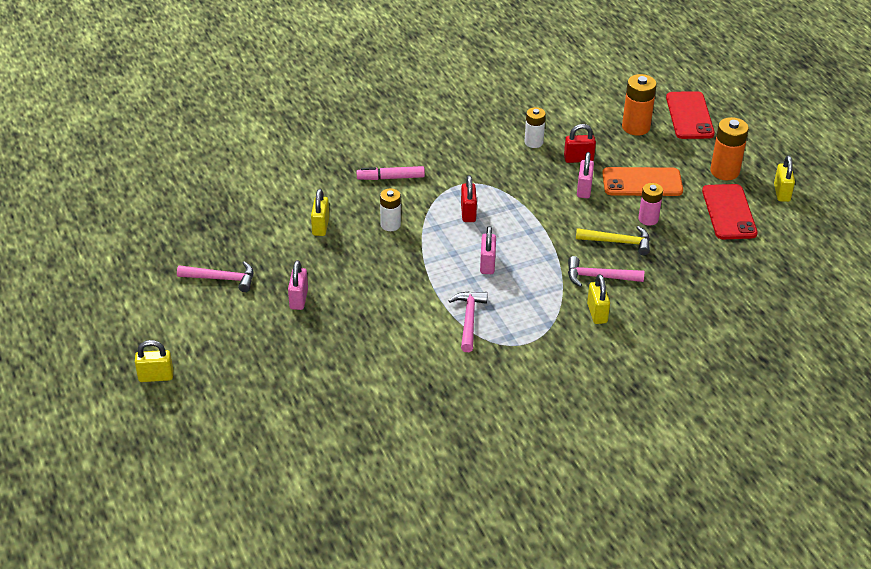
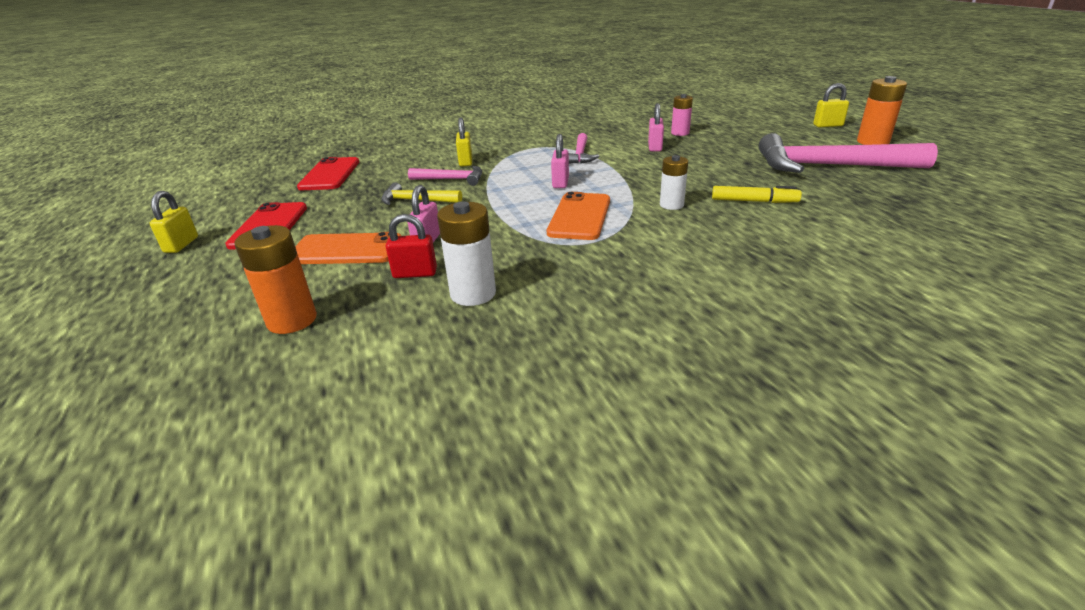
camera: 175 degrees left, 10 degrees down
pink hammer [177,261,253,292] -> pink hammer [759,133,938,173], size x2.01
pink padlock [288,260,308,310] -> pink padlock moved to [648,103,664,152]
yellow padlock [311,189,329,236] -> yellow marker [712,186,802,203]
pink marker [357,166,425,180] -> none
red padlock [461,175,477,222] -> orange phone [547,192,610,240]
white battery [525,107,546,148] -> white battery [437,201,496,306], size x1.51
pink battery [638,183,663,226] -> pink battery moved to [671,94,693,136]
red phone [666,91,715,139] -> red phone moved to [297,157,359,190]
orange battery [710,117,749,180] -> orange battery moved to [857,76,907,145]

